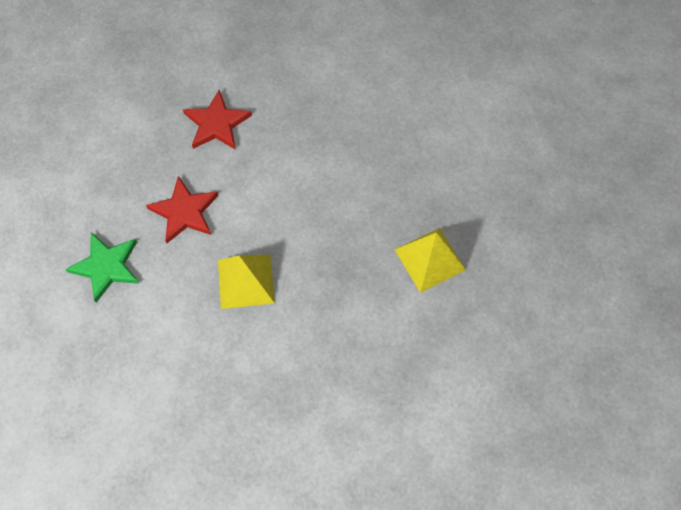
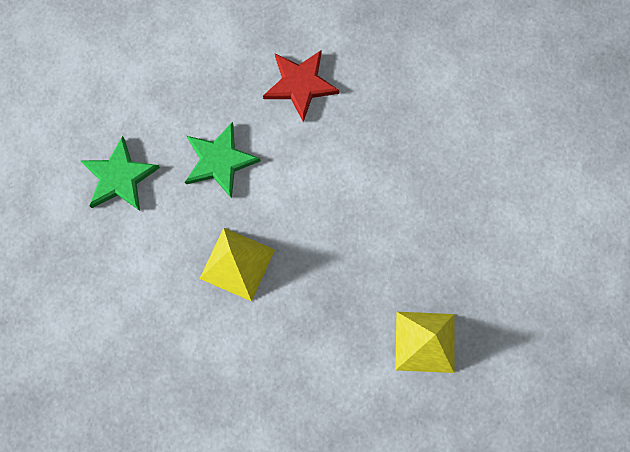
camera: 30 degrees right, 10 degrees up
red star [146,176,218,243] -> green star [185,122,261,199]

